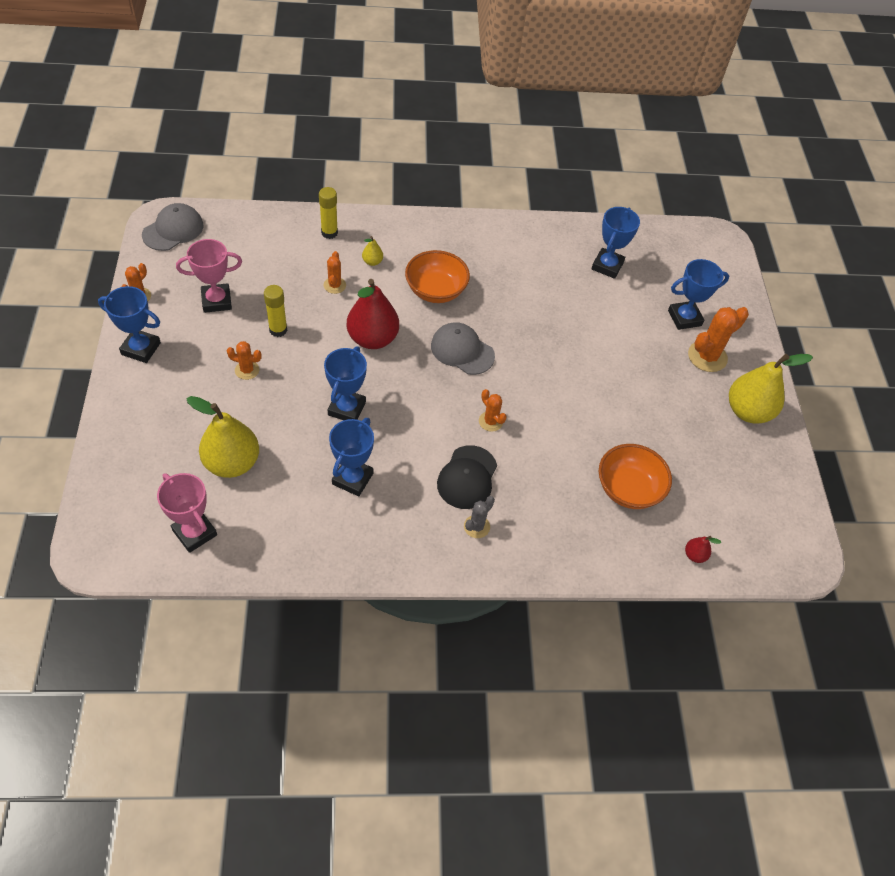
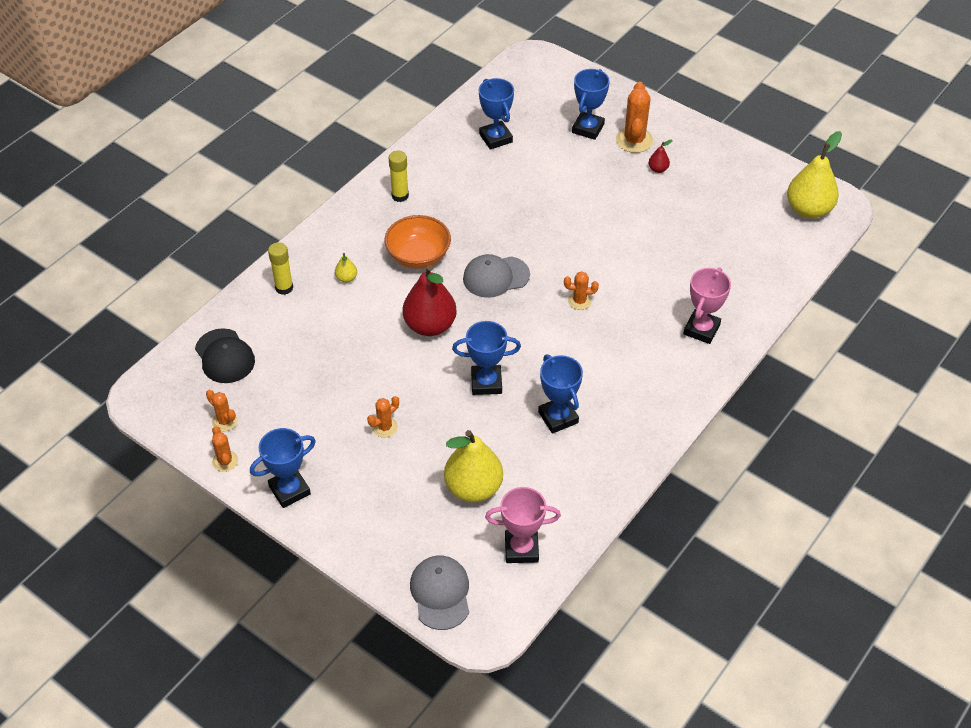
camera: 45 degrees left, 5 degrees down
grey cap [142,203,203,251] -> grey cap moved to [410,555,469,630]
pink trophy [176,239,242,313] -> pink trophy moved to [683,267,731,344]
yellow glue stick [264,285,287,337] -> yellow glue stick moved to [389,151,409,202]
orange cactus [324,251,346,294] -> orange cactus moved to [206,390,238,432]
blue trophy [324,346,367,420] -> blue trophy turned 60 degrees counterclockwise [452,321,521,395]
black cap [437,445,497,509] -> black cap moved to [195,328,255,383]
grey cactus [464,496,495,538] -> none
orange bowl [599,444,672,509] -> none
red pear [685,536,721,563] -> red pear moved to [649,140,672,173]
yellow pear [729,354,813,424] -> yellow pear moved to [787,131,842,218]

